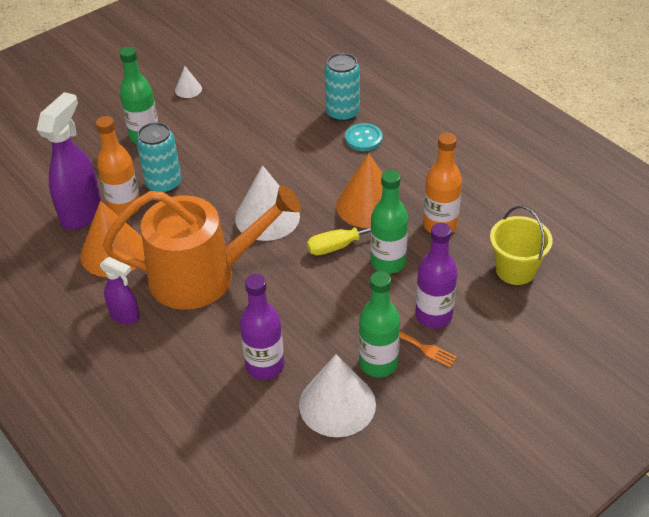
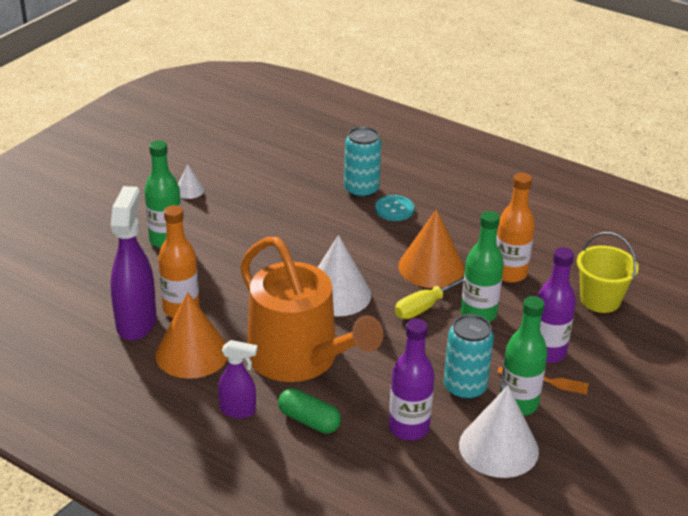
camera: 20 degrees left, 10 degrees down
orange watering can [103,185,301,310] -> orange watering can turned 75 degrees clockwise [240,237,383,382]
turquoise can [136,122,181,193] -> turquoise can moved to [444,314,494,400]
none -> green capsule [278,388,341,434]

